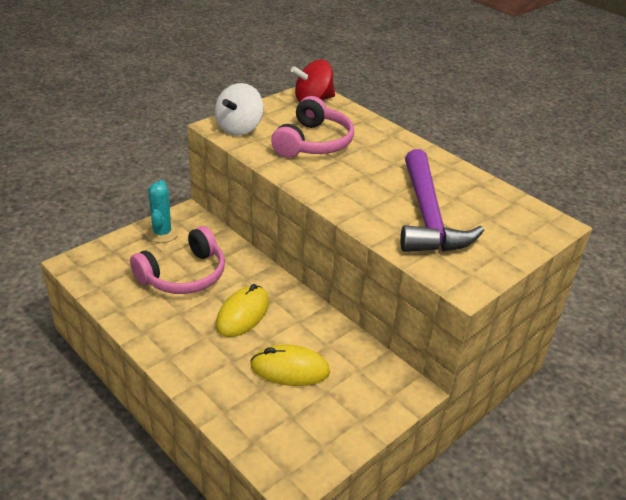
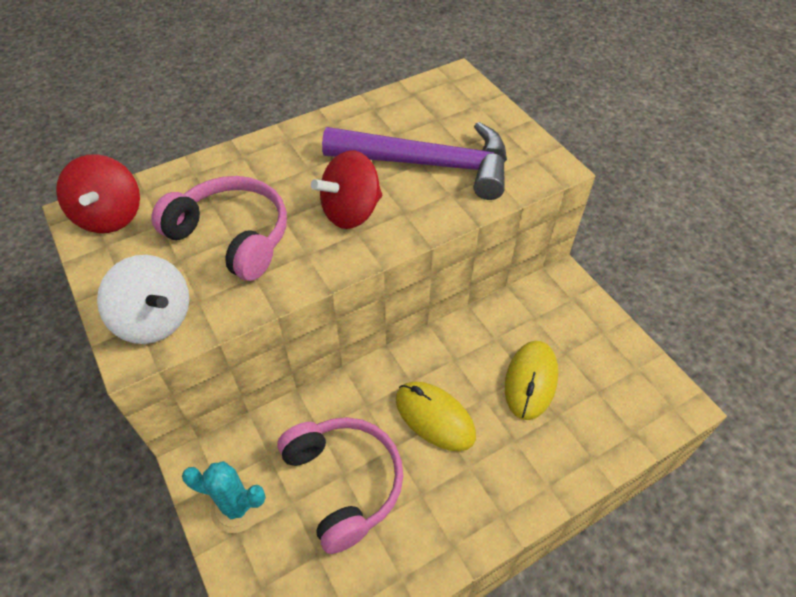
camera: 75 degrees left, 15 degrees up
none -> red spinning top [311,151,382,229]

